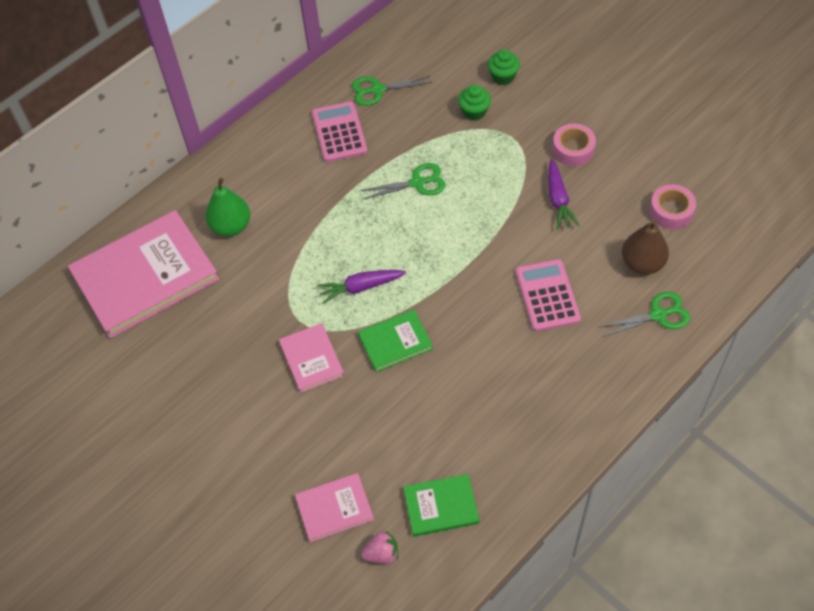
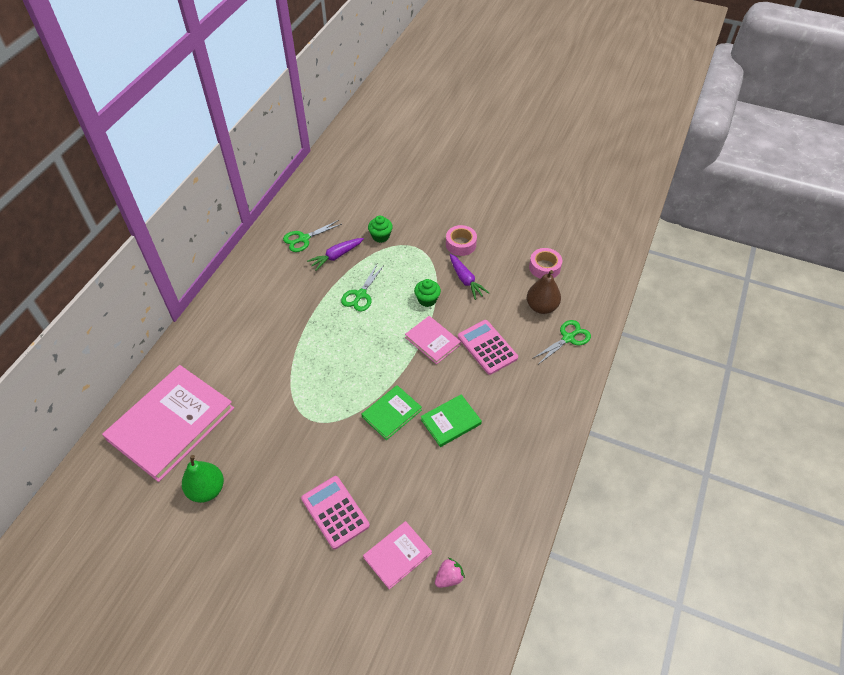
camera: 25 degrees left, 5 degrees down
green pear [205,178,250,236] -> green pear moved to [182,455,224,503]
pink book [279,323,344,393] -> pink book moved to [405,316,461,364]
pink calculator [312,101,368,162] -> pink calculator moved to [301,476,370,549]
purple carrot [317,270,406,304] -> purple carrot moved to [307,238,364,271]
green scissors [360,163,446,200] -> green scissors turned 150 degrees clockwise [341,264,384,311]
green book [403,474,479,537] -> green book moved to [421,394,482,447]
green cupcake [488,49,520,85] -> green cupcake moved to [414,279,441,307]

